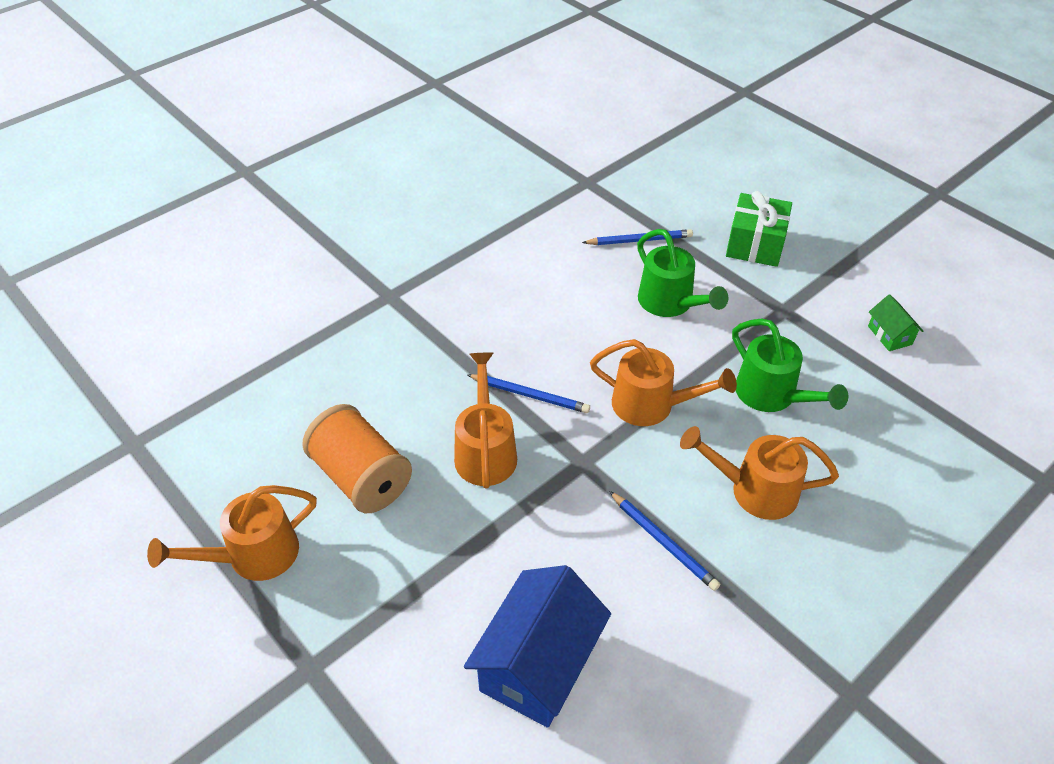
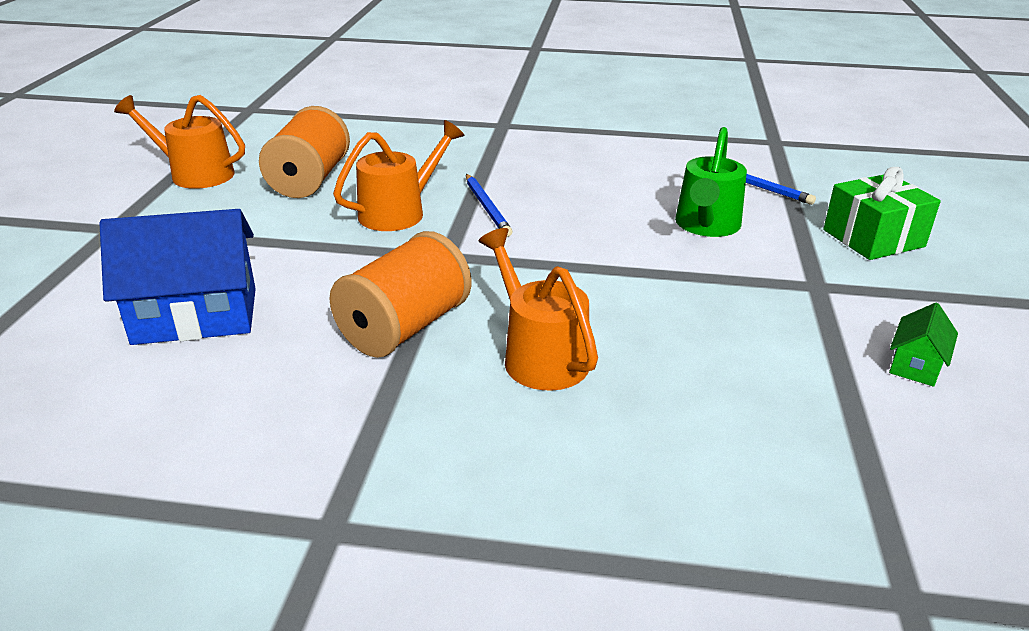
camera: 50 degrees right, 15 degrees down
orange watering can [590,339,737,426] -> none
blue pencil [609,491,720,591] -> orange spool [329,231,472,358]
green watering can [732,318,848,412] -> none

